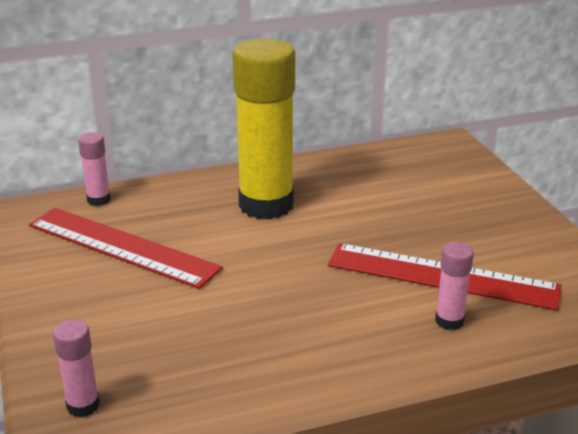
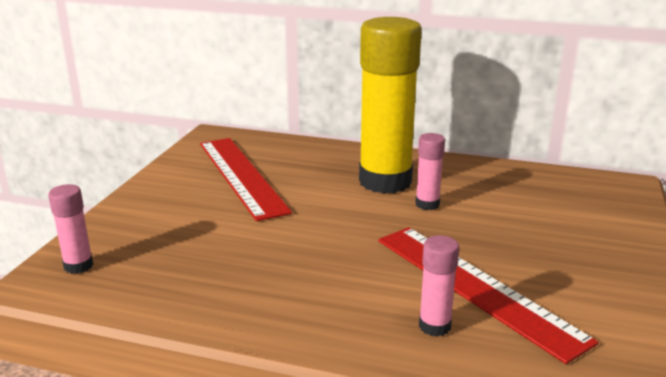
camera: 35 degrees right, 5 degrees down
pink glue stick [78,132,111,206] -> pink glue stick moved to [415,133,445,210]

